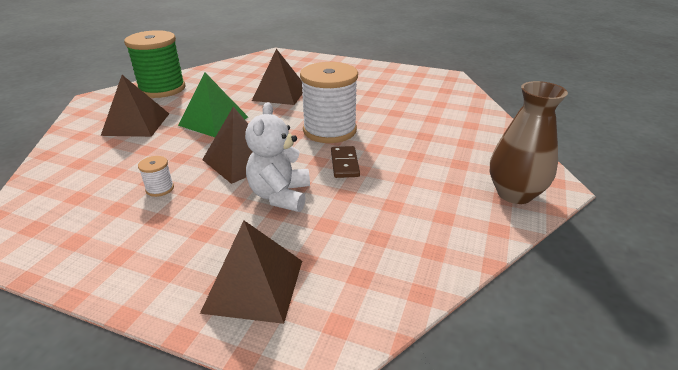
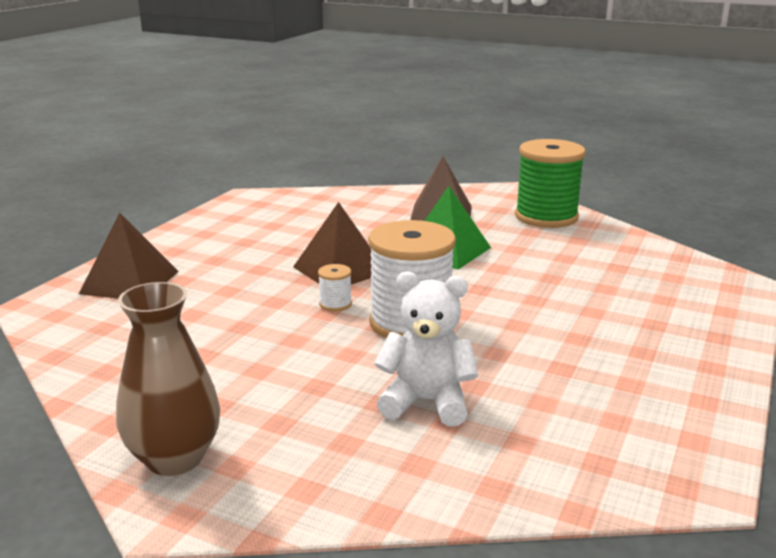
camera: 95 degrees right, 10 degrees down
white spool [138,156,174,197] -> white spool moved to [318,264,352,311]
white teddy bear [245,102,310,212] -> white teddy bear moved to [374,271,478,426]
brown pyramid [252,49,303,105] -> none
brown domino [331,146,360,178] -> none

